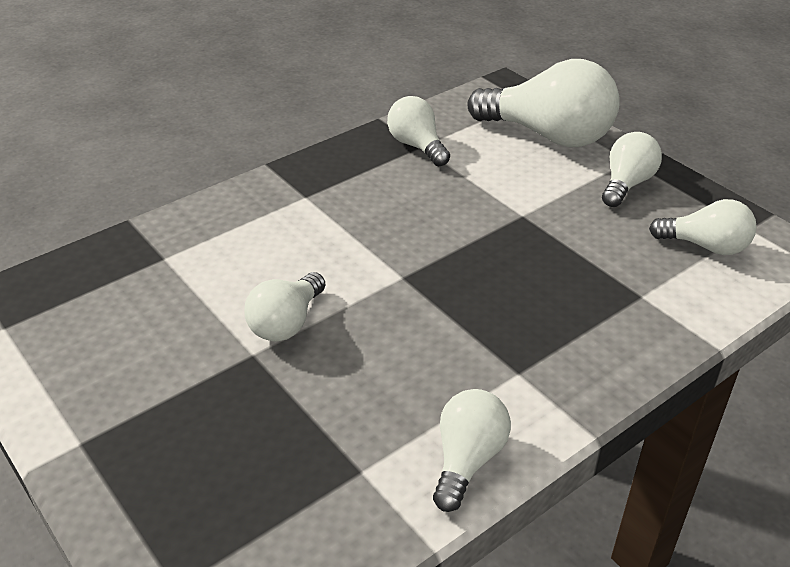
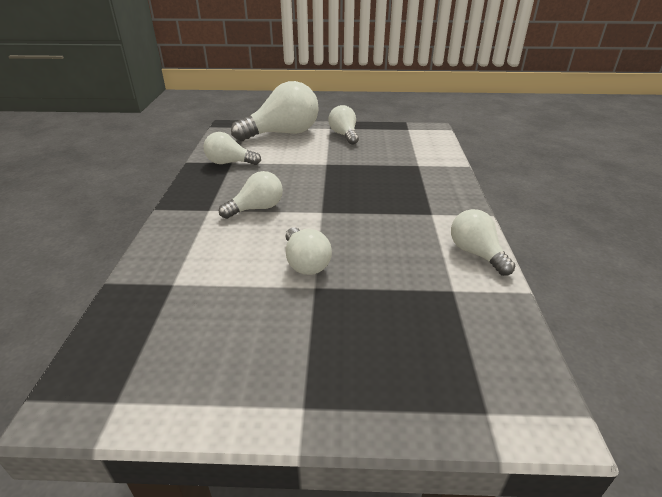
camera: 50 degrees left, 5 degrees down
white light bulb [649,199,757,255] -> white light bulb moved to [219,171,283,219]

